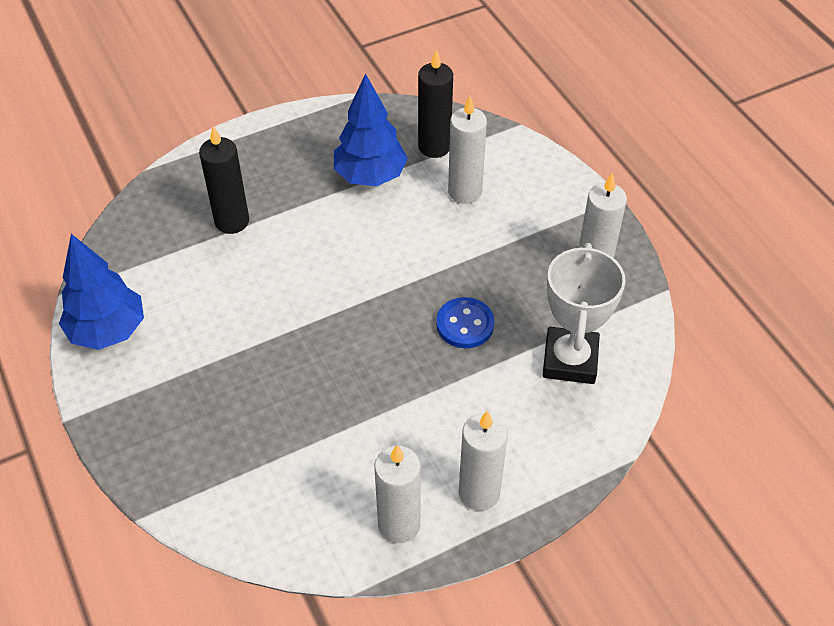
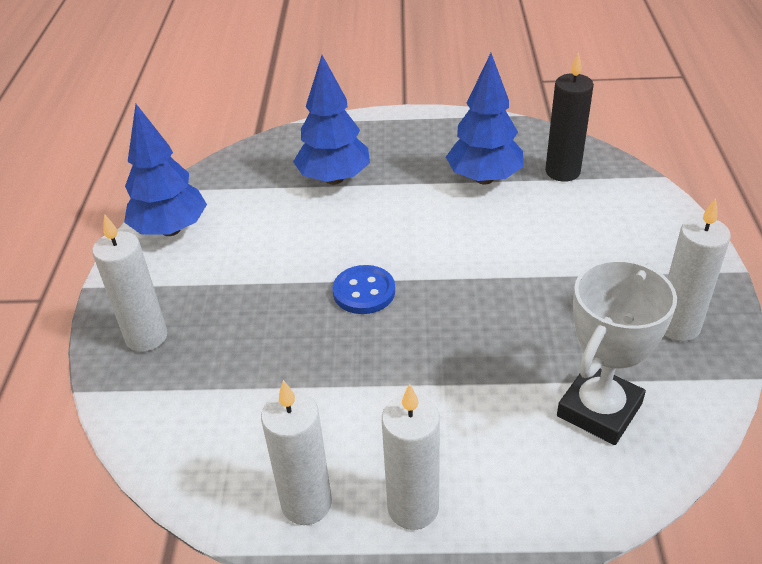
camera: 30 degrees right, 10 degrees down
black candle [199,126,249,234] -> blue tree [293,55,370,185]
blue button [436,297,495,348] -> blue button moved to [333,265,395,314]
white candle [448,96,487,204] -> white candle moved to [92,214,167,352]

